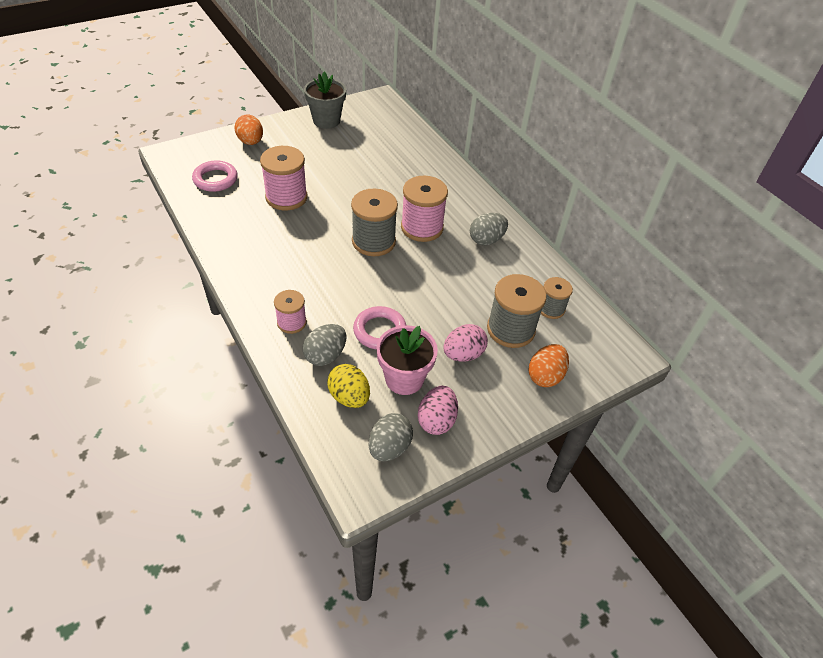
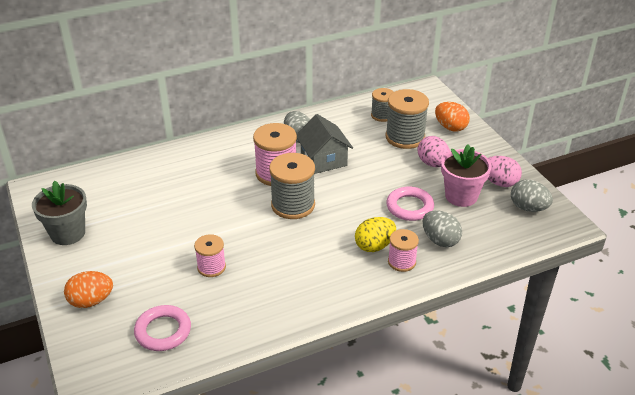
camera: 80 degrees left, 10 degrees down
pink spool [260,146,308,211] -> pink spool [194,234,226,277], size x0.59
yellow egg [327,364,370,408] -> yellow egg moved to [355,217,396,252]
none -> grey house [297,114,353,174]

